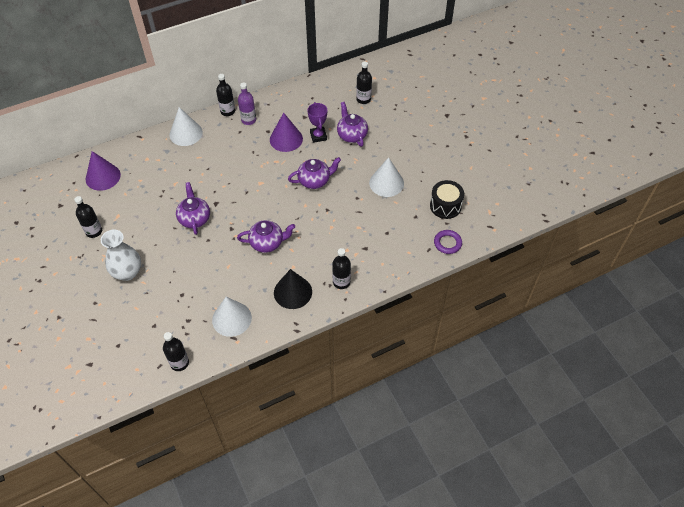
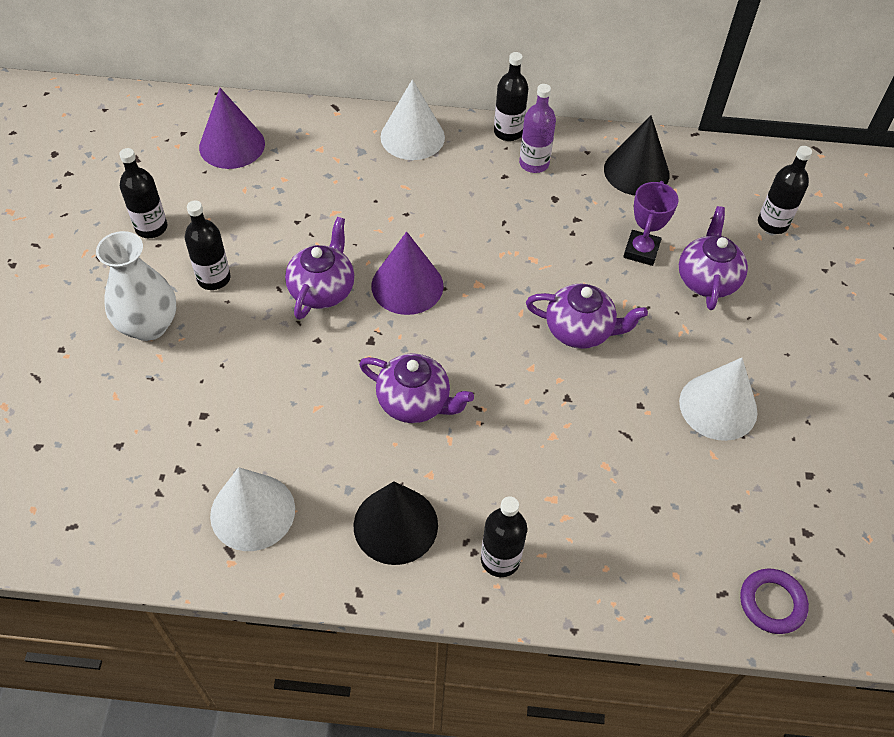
camera: 30 degrees right, 0 degrees up
black bottle [163,332,189,371] -> black bottle moved to [185,200,230,290]
purple cone [270,113,303,152] -> purple cone moved to [371,232,444,315]
black drum [430,180,464,219] -> none
none -> black cone [604,115,669,195]

